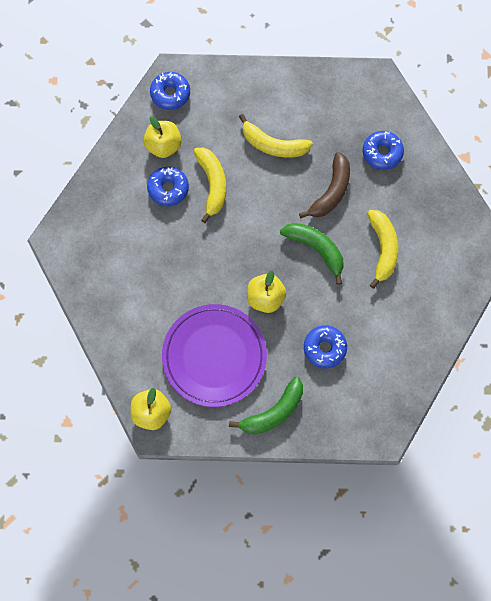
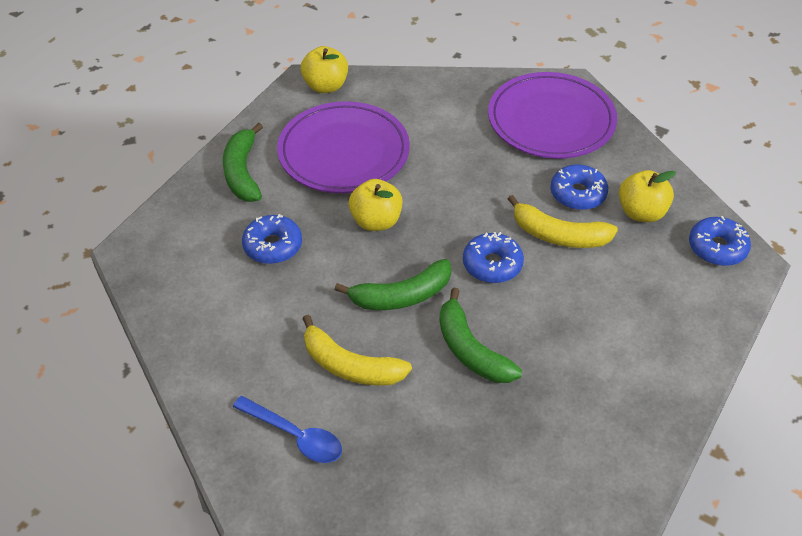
camera: 120 degrees right, 25 degrees down
yellow banana [239,114,313,158] -> none
brown banana [299,152,350,218] -> green banana [440,288,522,383]
blue donut [363,131,404,170] -> blue donut moved to [463,232,524,283]
none -> blue spoon [233,396,342,463]
none -> purple plate [488,72,617,159]

